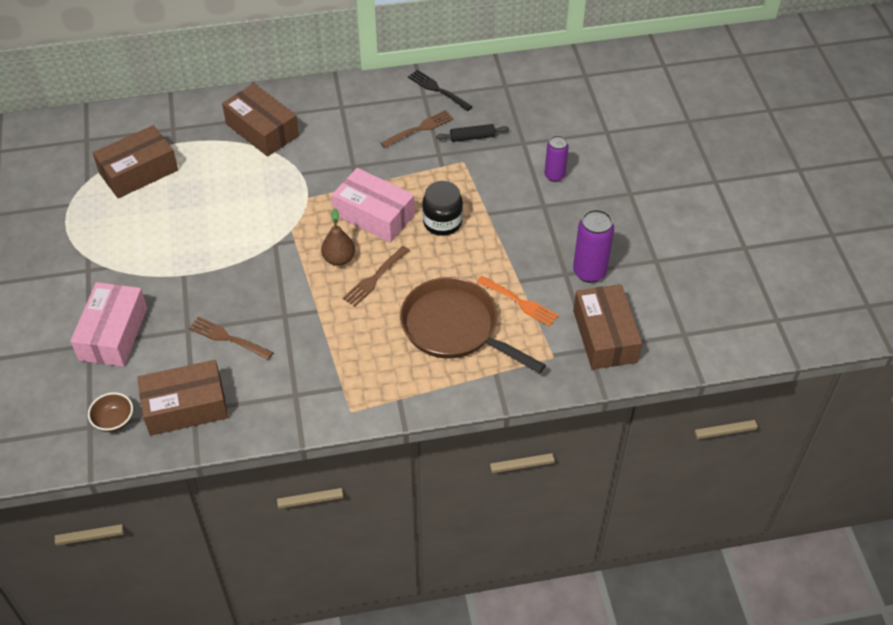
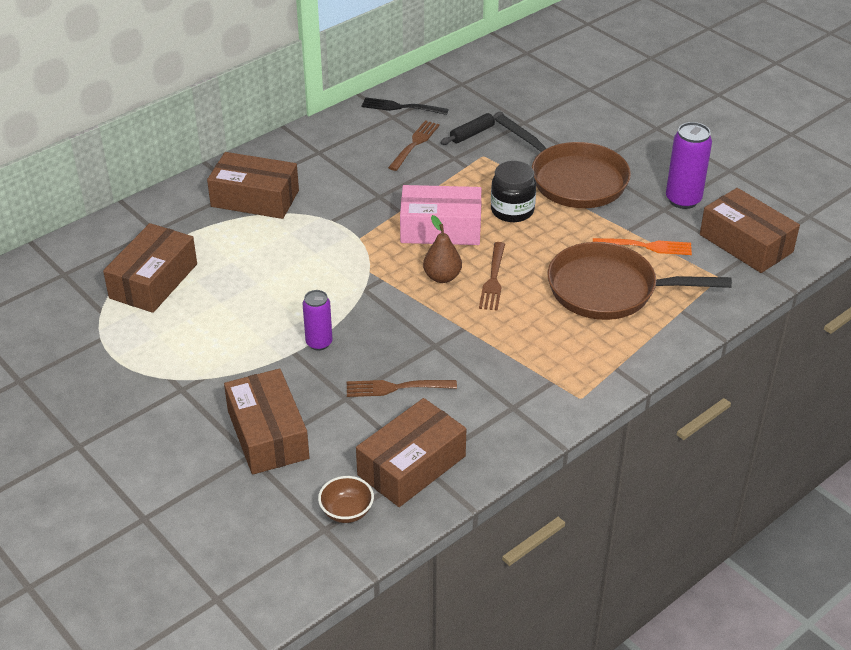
camera: 30 degrees left, 10 degrees down
pink box [70,282,147,367] -> brown box [224,368,309,475]
purple can [545,135,569,182] -> purple can moved to [303,290,333,351]
none -> brown pan [496,114,631,208]

